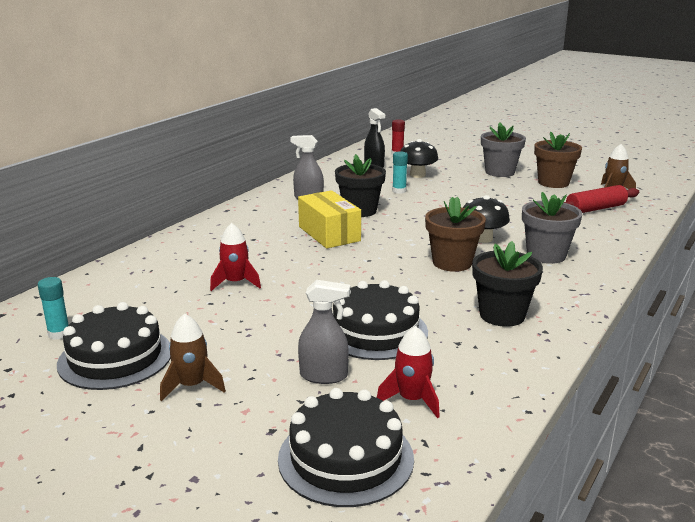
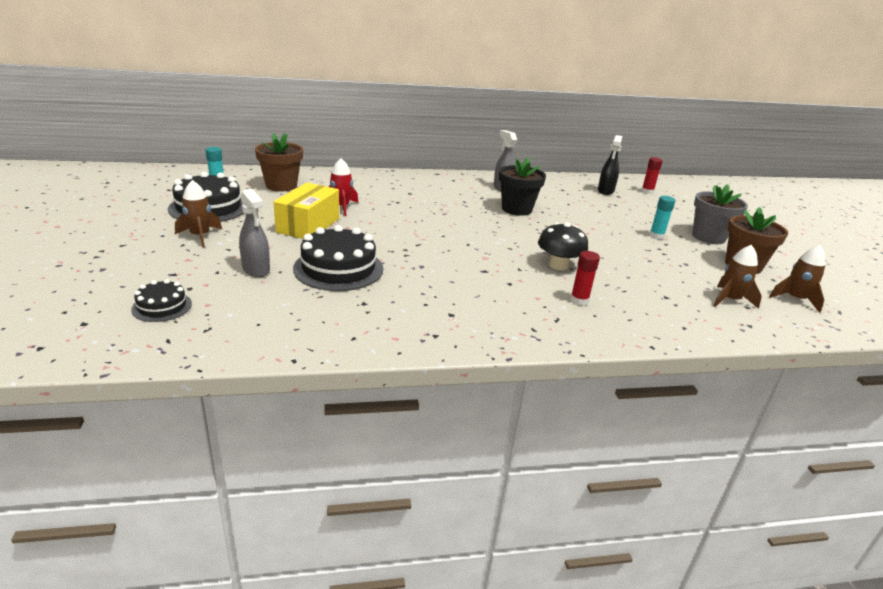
camera: 45 degrees right, 5 degrees up
black cake [278,388,414,507] -> black cake [131,279,192,322], size x0.53
yellow box [298,190,361,249] -> yellow box moved to [274,183,339,239]
red rocket [377,326,440,418] -> none
turquoise glue stick [392,151,408,194] -> turquoise glue stick moved to [649,196,675,239]
black mushroom [401,139,438,178] -> none
brown flower pot [425,197,486,272] -> brown flower pot moved to [255,133,303,191]
black flower pot [472,241,543,327] -> none
grey flower pot [522,192,582,264] -> red glue stick [570,251,600,306]
red rolling pin [564,185,639,213] -> brown rocket [713,245,762,309]

